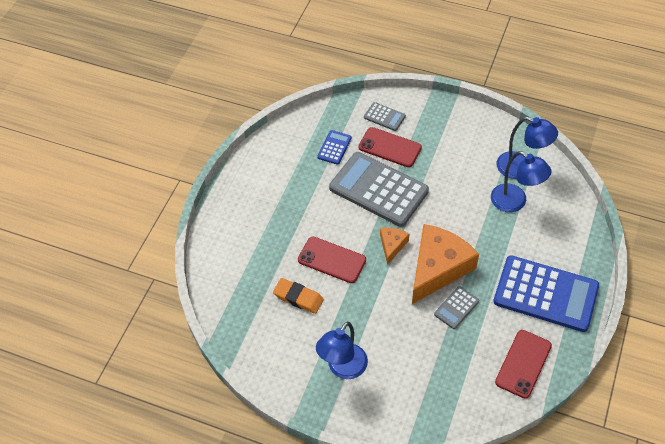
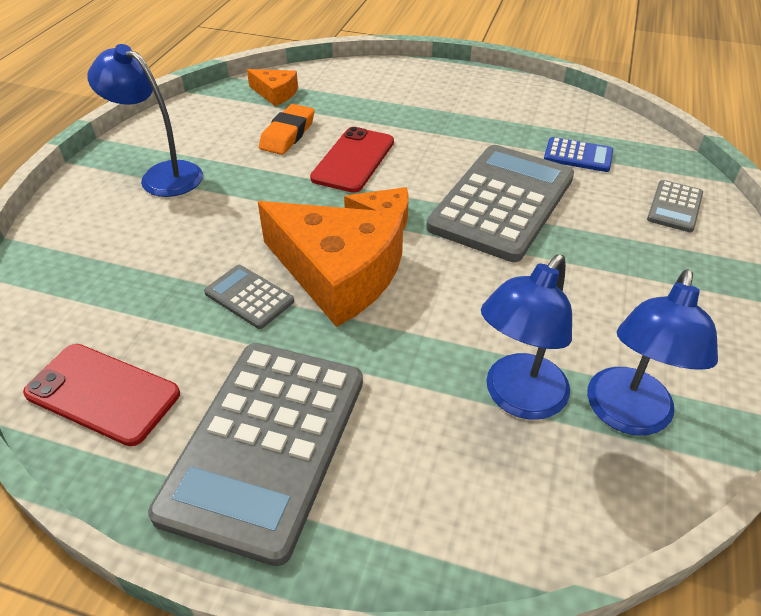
camera: 85 degrees right, 10 degrees down
red phone [358,127,422,167] -> none
blue calculator [493,255,599,332] -> grey calculator [148,343,363,566]
none -> orange cheese [247,69,298,106]

